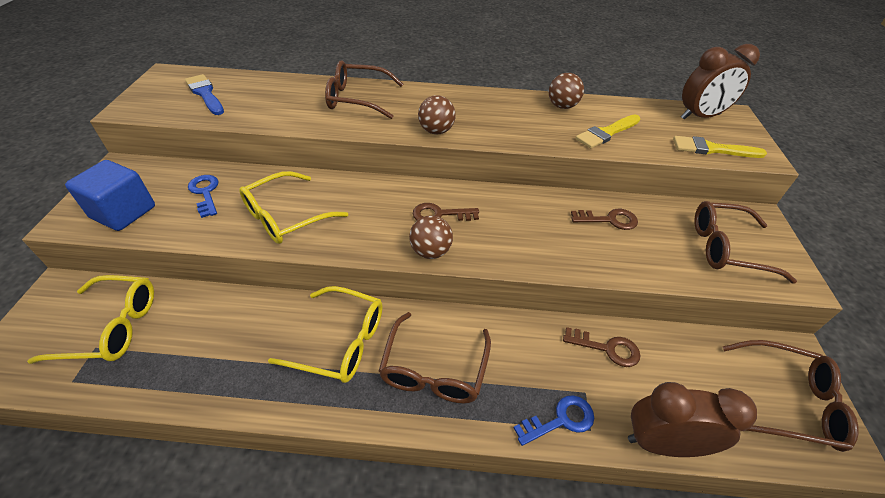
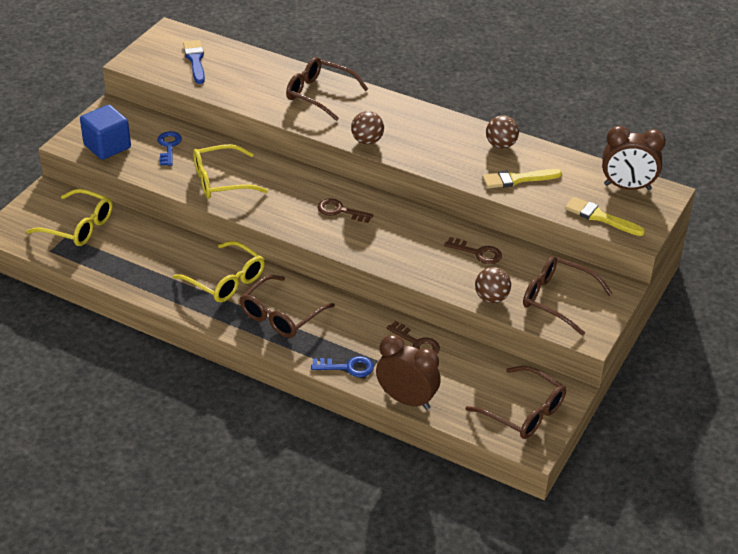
camera: 25 degrees right, 5 degrees down
brown ball [409,215,453,259] -> brown ball moved to [475,267,511,303]

